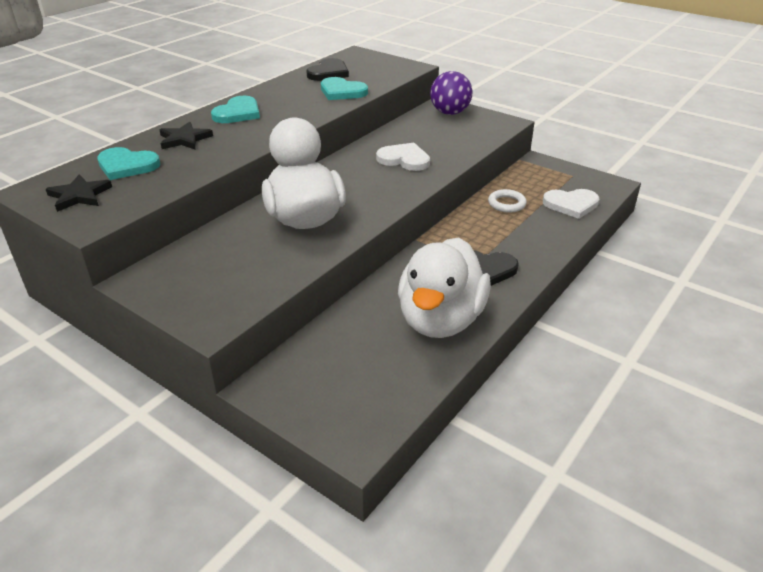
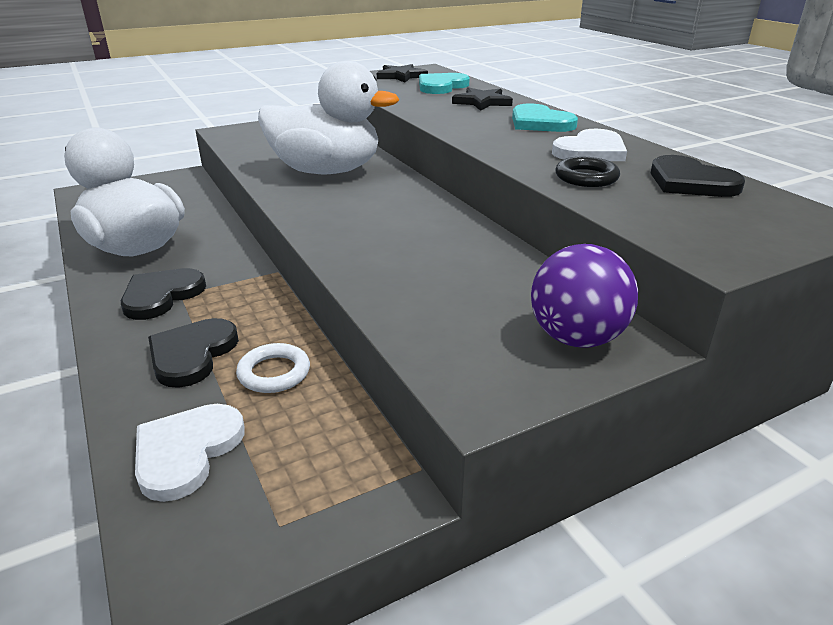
camera: 115 degrees right, 5 degrees down
turquoise heart [321,77,368,100] -> black ring [556,157,620,187]
white heart [376,143,430,171] -> white heart moved to [552,129,627,161]
none -> black heart [148,318,239,388]

